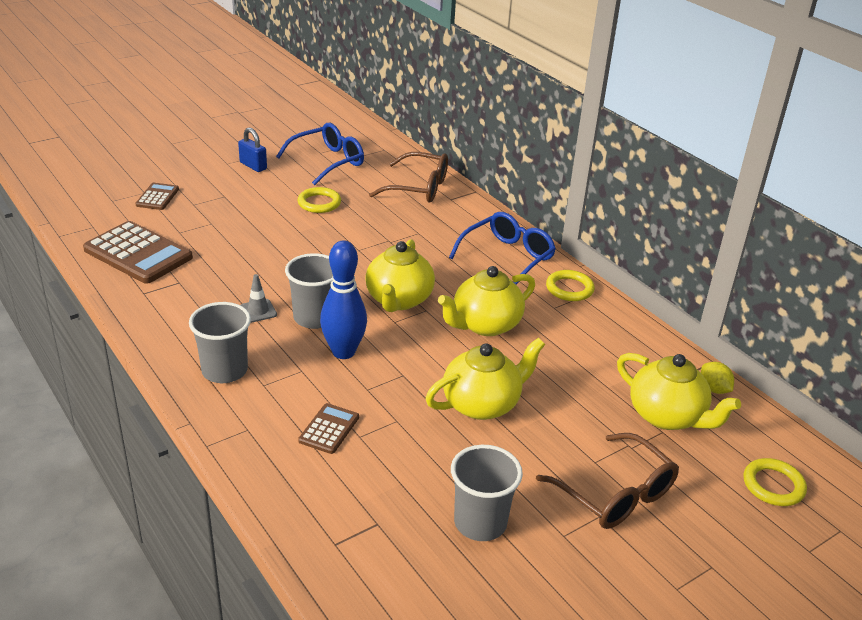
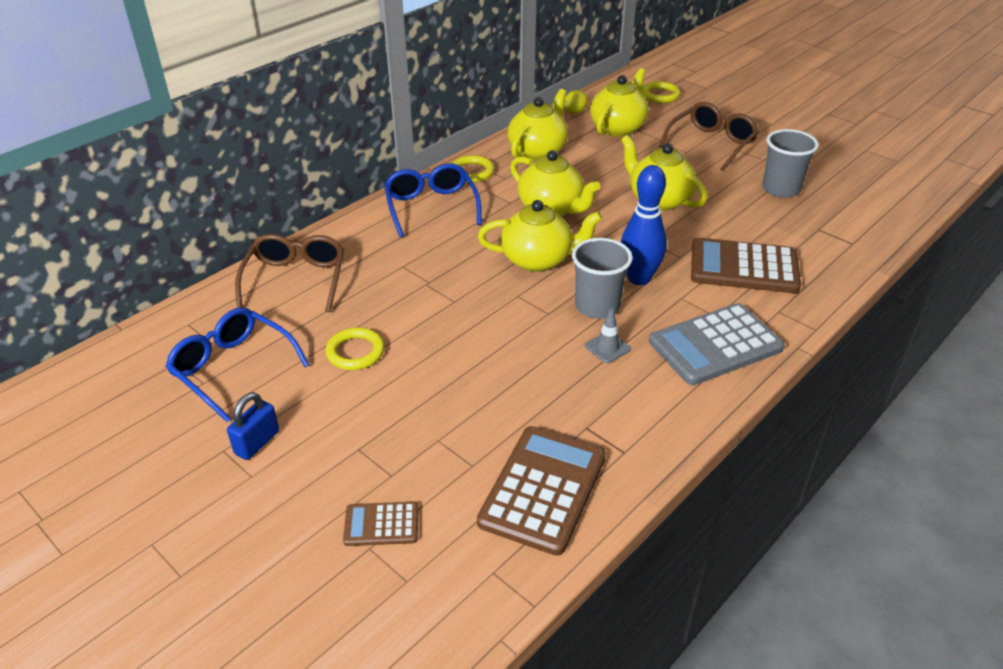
camera: 100 degrees left, 5 degrees up
grey cup [189,302,251,383] -> grey calculator [649,303,785,385]
brown calculator [298,403,359,454] -> brown calculator [691,238,801,293], size x1.96
blue glasses [449,212,556,285] -> blue glasses turned 45 degrees clockwise [384,163,482,237]
none -> yellow teapot [508,89,568,160]

